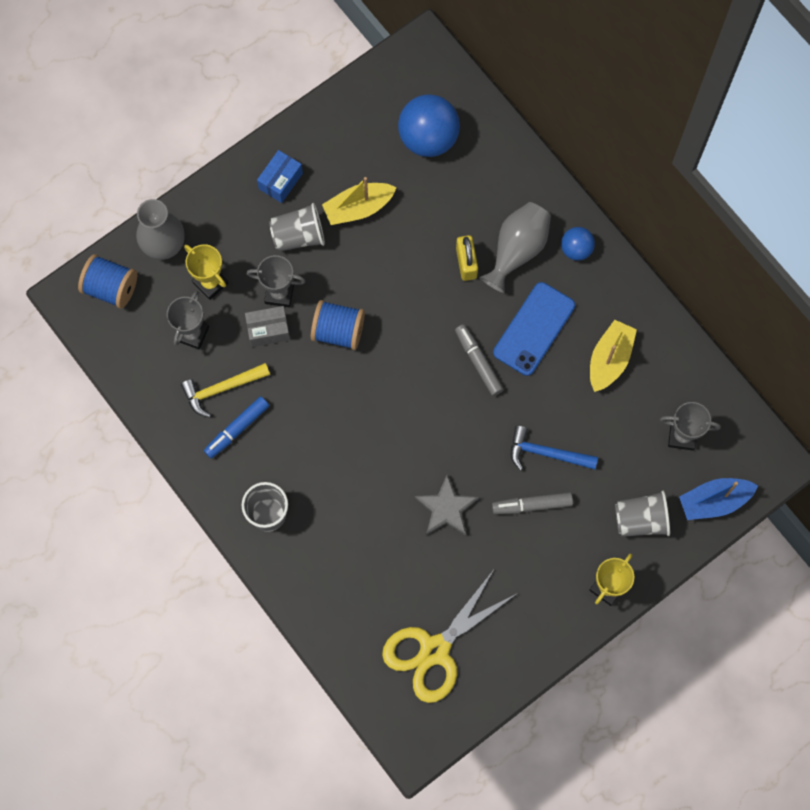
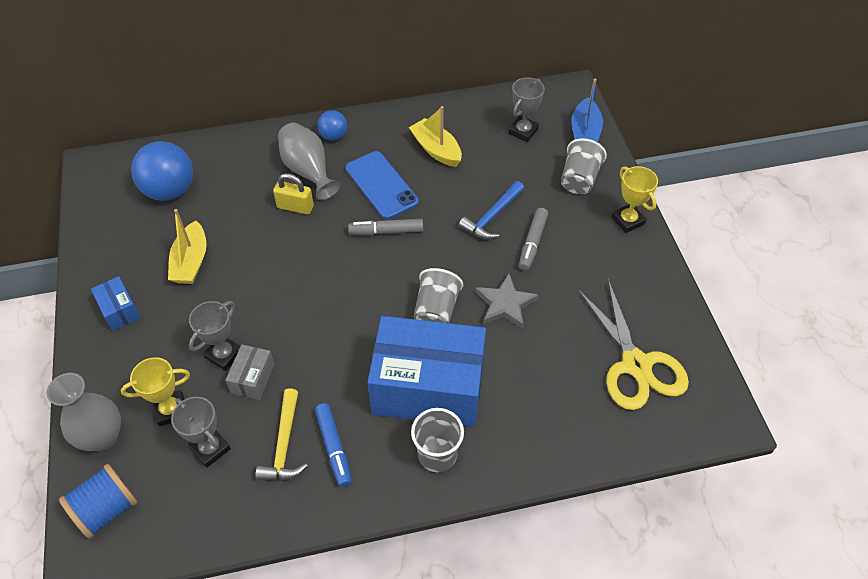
camera: 65 degrees left, 20 degrees down
grey cup [269,203,325,252] -> grey cup moved to [414,268,463,323]
blue spool [311,300,365,350] -> none
none -> blue box [368,316,486,427]

